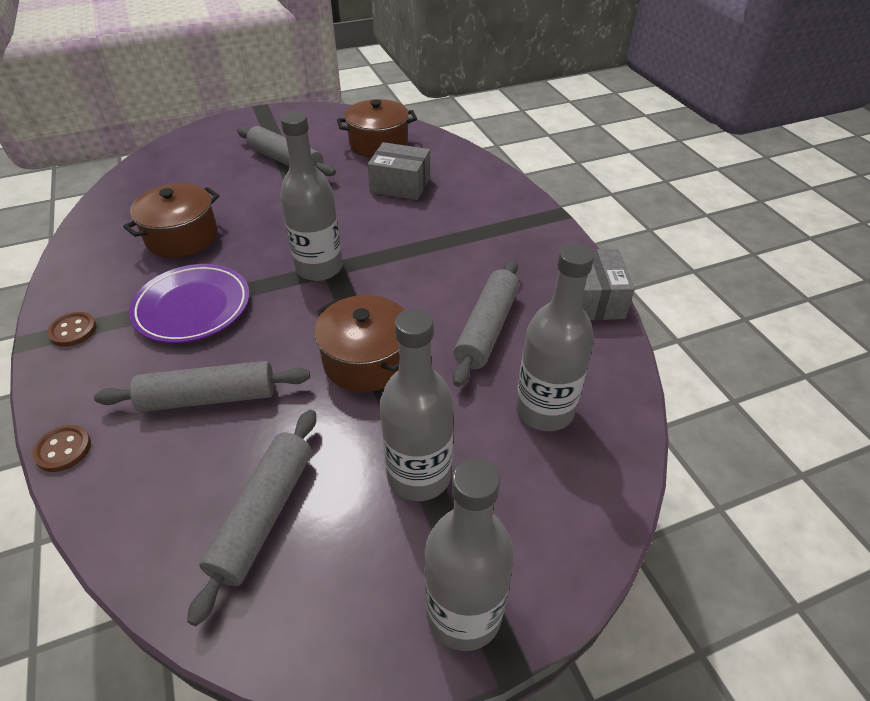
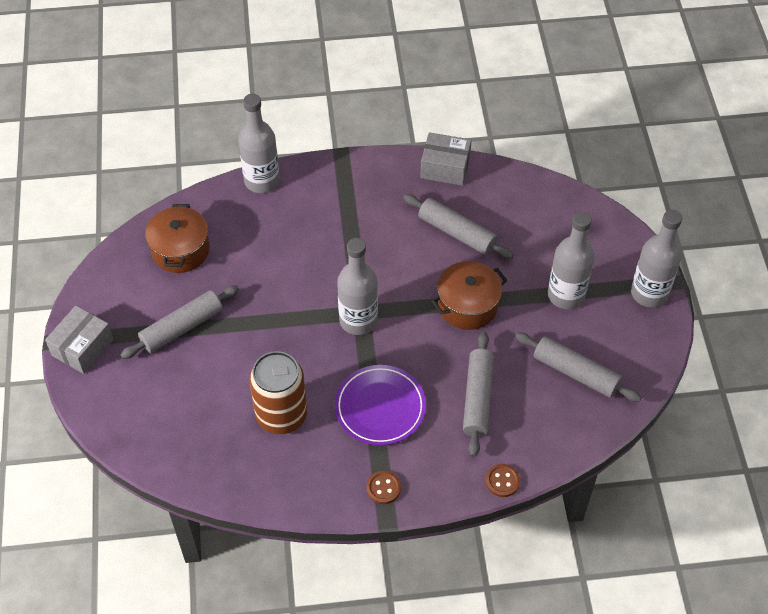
camera: 75 degrees left, 10 degrees up
brown pot [123,183,220,258] -> brown can [249,351,307,434]
grey box [367,142,430,200] -> grey box moved to [45,306,114,374]
grey bottle [516,243,594,431] -> grey bottle moved to [238,94,280,193]

